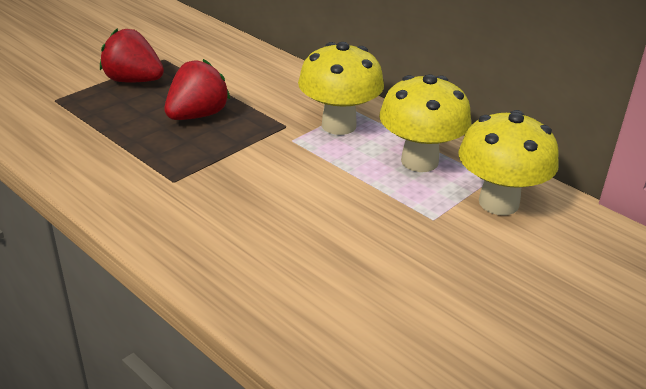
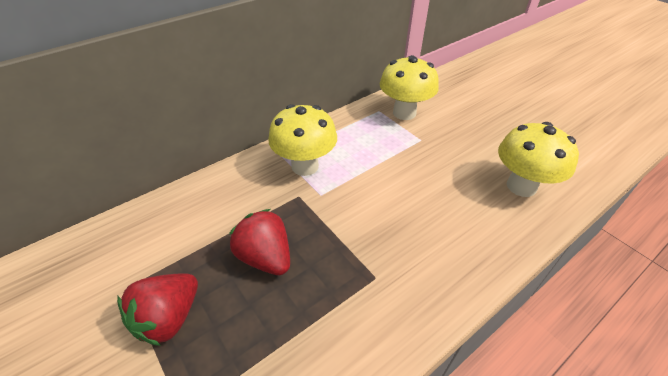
camera: 80 degrees left, 10 degrees up
yellow mushroom [379,74,471,172] -> yellow mushroom moved to [498,122,579,197]

